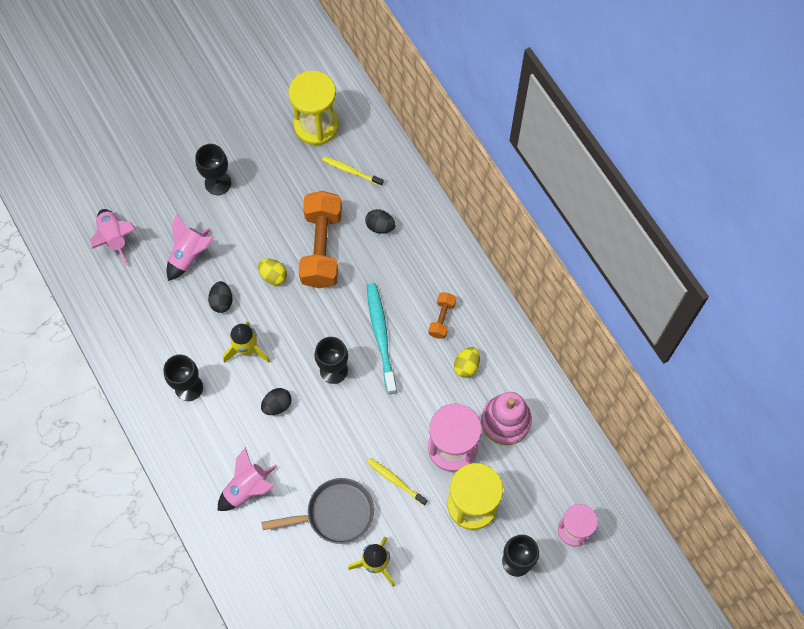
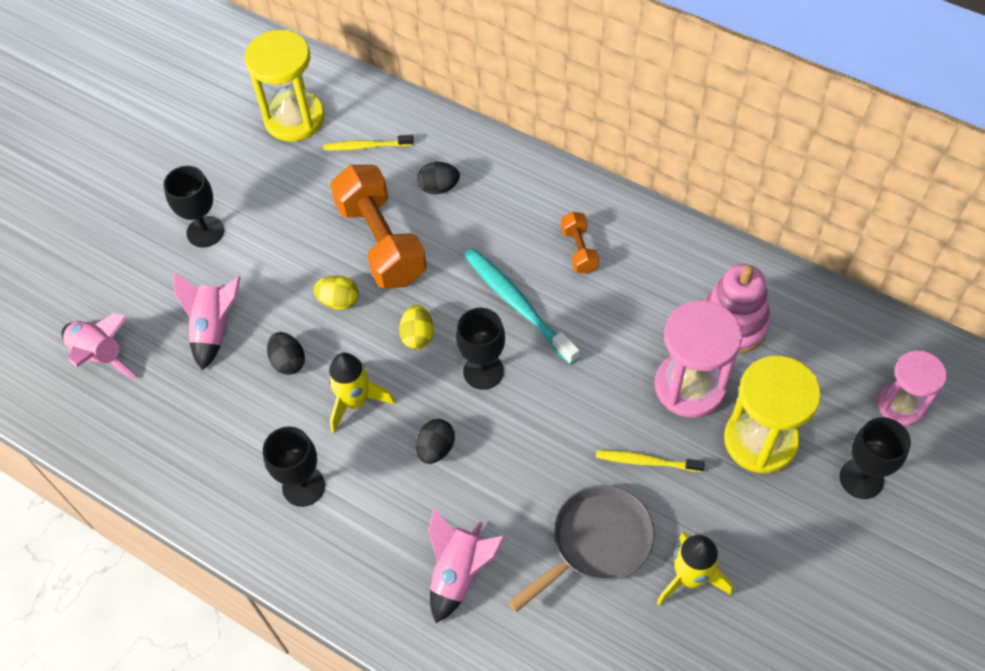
camera: 25 degrees left, 10 degrees down
yellow egg [454,347,480,378] -> yellow egg moved to [399,305,434,349]

